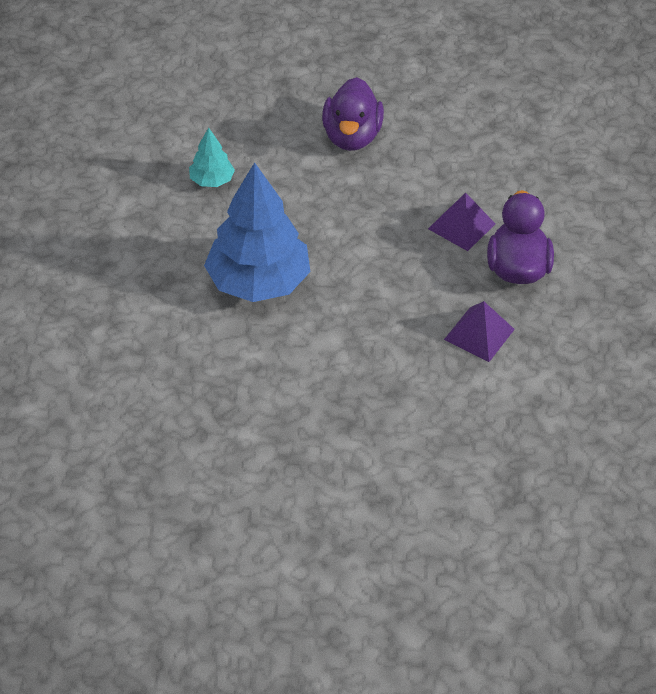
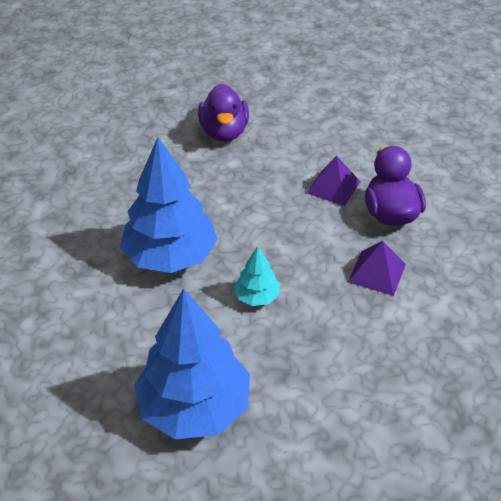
camera: 10 degrees left, 5 degrees down
turquoise tree [189,127,235,187] -> turquoise tree moved to [234,246,280,306]
none -> blue tree [134,288,250,439]

